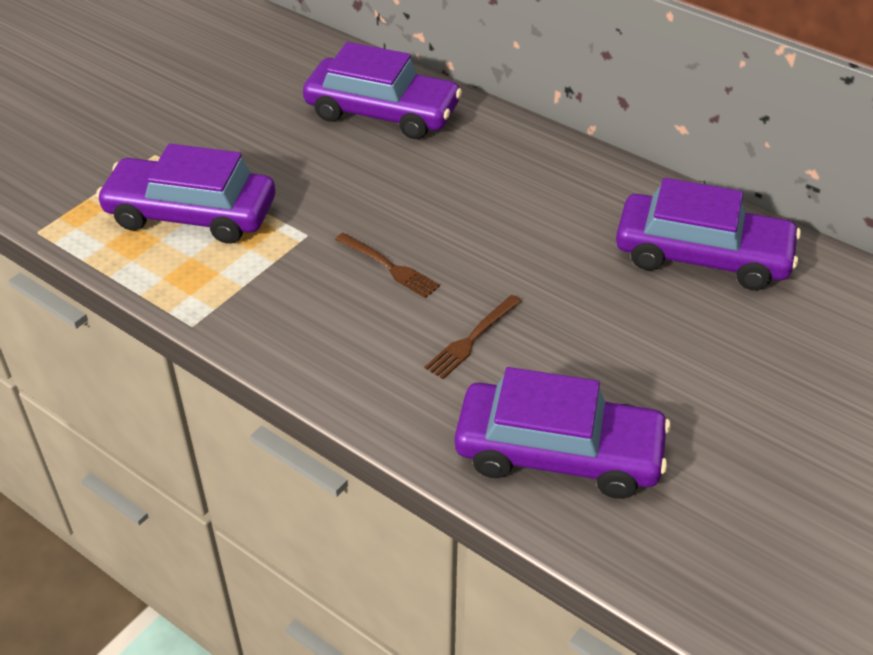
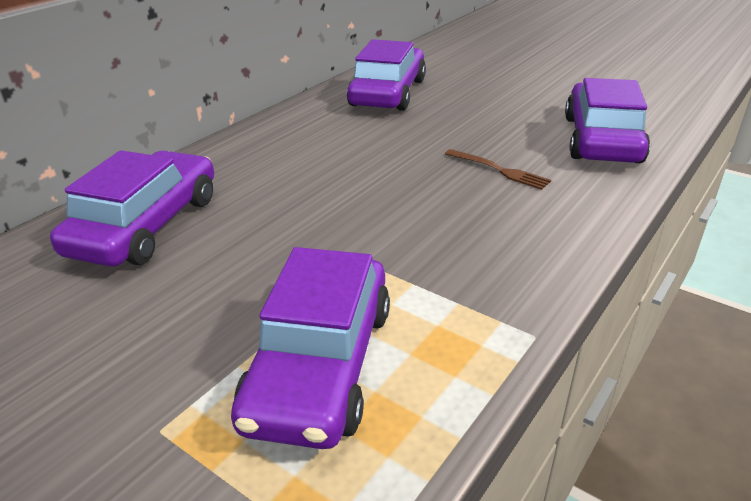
camera: 90 degrees left, 10 degrees down
brown fork [335,233,440,298] -> none

